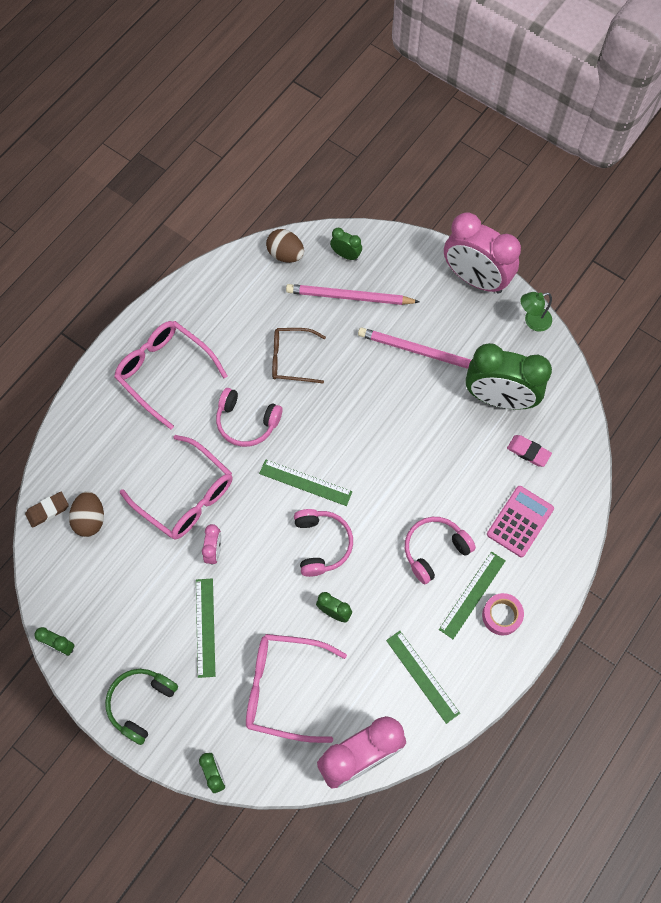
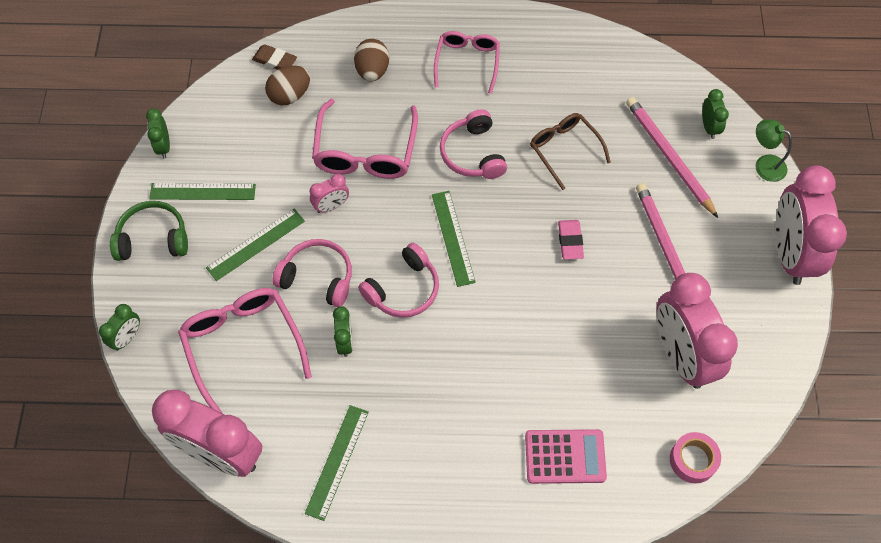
camera: 55 degrees right, 5 degrees down
pink glasses [114,321,227,430] -> pink glasses [434,31,500,94], size x0.66
brown egg [266,229,304,263] -> brown egg moved to [354,39,389,82]
pink headphones [405,517,476,584] -> pink headphones moved to [272,239,352,307]
green ruler [439,551,505,639] -> green ruler moved to [149,183,256,200]
green clock [465,343,552,410] -> pink clock [657,273,738,389]
pink tape [482,593,524,636] -> pink tape moved to [670,432,721,483]
pink eraser [507,435,552,467] -> pink eraser moved to [558,220,584,259]
green lamp [521,292,552,332] -> green lamp moved to [755,119,792,182]

